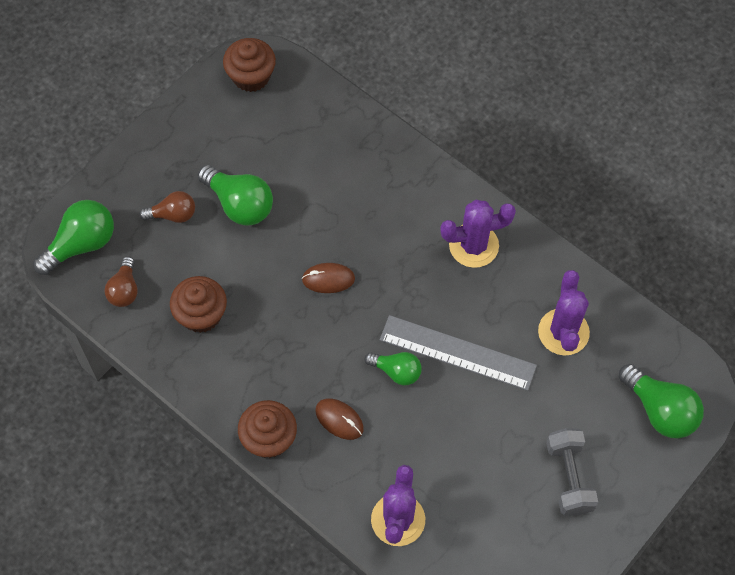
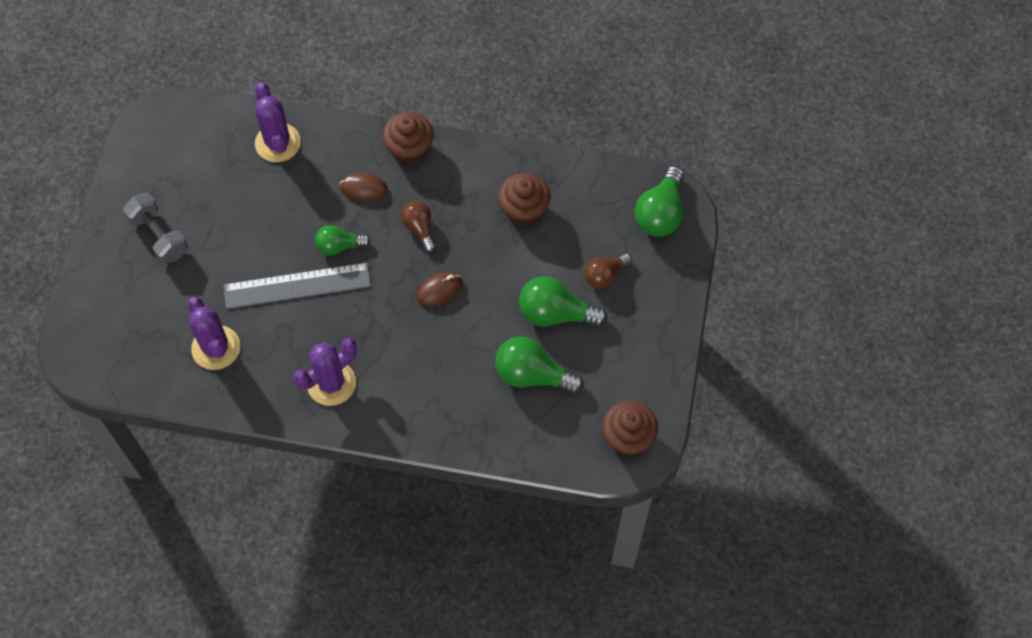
camera: 150 degrees right, 0 degrees up
brown light bulb [105,256,138,307] -> brown light bulb moved to [401,201,436,252]
green light bulb [619,364,704,439] -> green light bulb moved to [495,336,584,394]

